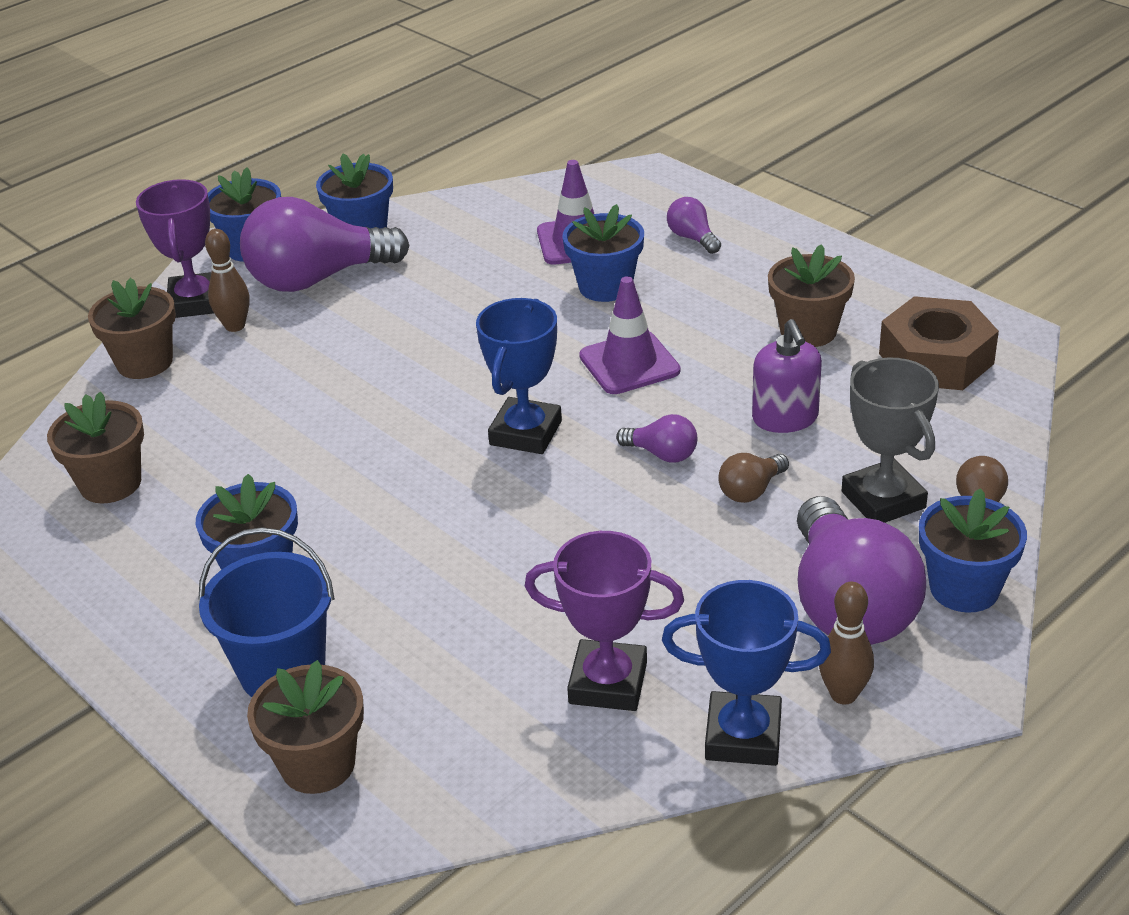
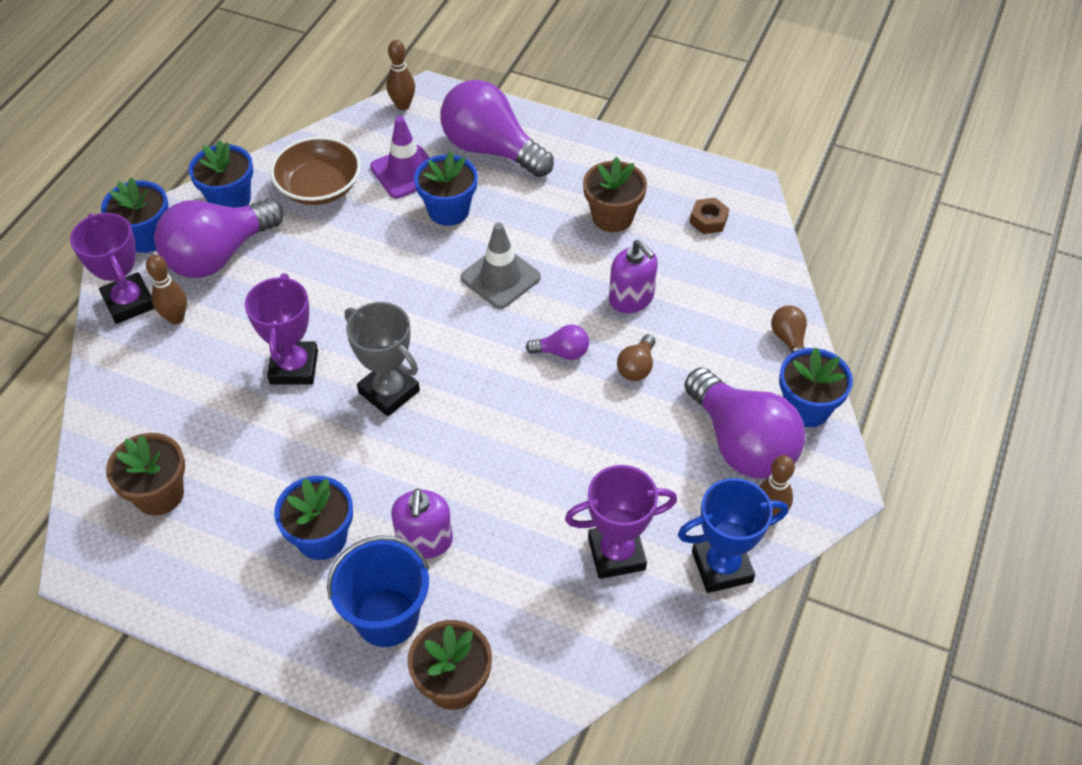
camera: 25 degrees left, 15 degrees up
brown flower pot [88,278,176,379] -> none
blue trophy [476,298,562,454] -> none
purple traffic cone [579,276,680,394] -> grey traffic cone [461,223,541,309]
purple light bulb [667,197,721,254] -> purple light bulb [440,80,554,177], size x2.27
grey trophy [842,357,939,523] -> grey trophy moved to [345,302,420,416]
brown nut [879,296,999,390] -> brown nut [690,198,729,234], size x0.48
none -> purple trophy [245,273,318,385]
none -> brown bowl [270,136,361,205]
none -> brown bowling pin [386,40,415,110]
none -> purple soap dispenser [391,488,453,559]

